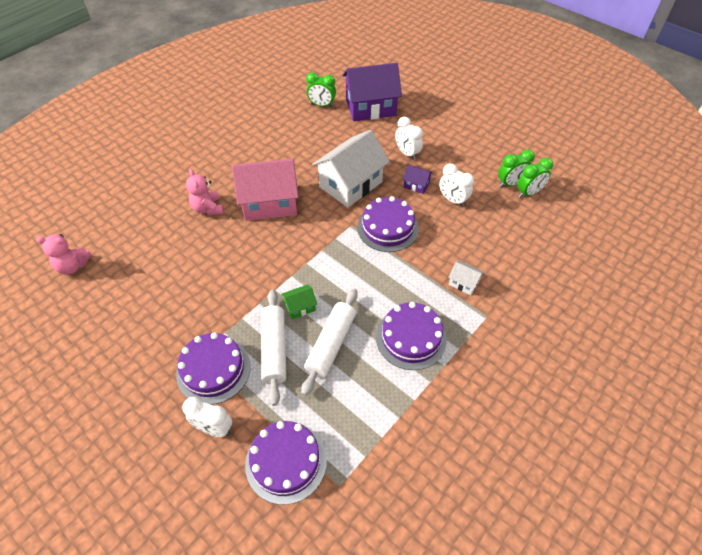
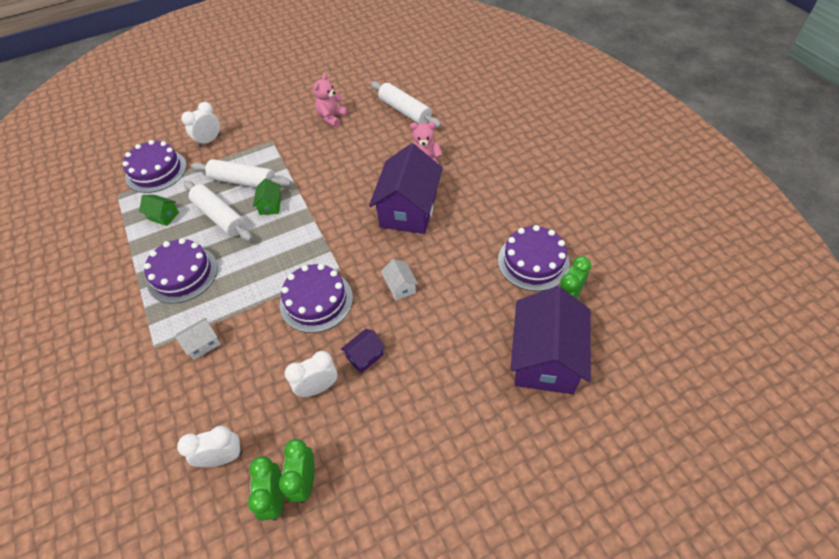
camera: 115 degrees right, 0 degrees up
pink teddy bear [36,234,91,275] -> pink teddy bear moved to [313,73,348,127]
purple cake [176,332,251,405] -> purple cake moved to [498,225,570,291]
pink house [232,159,298,221] -> purple house [369,143,443,234]
white house [312,130,390,208] -> white house [381,259,418,301], size x0.43
white clock [395,117,423,160] -> white clock moved to [177,426,243,467]
none -> green house [139,195,179,226]
none -> white rolling pin [371,81,441,128]

